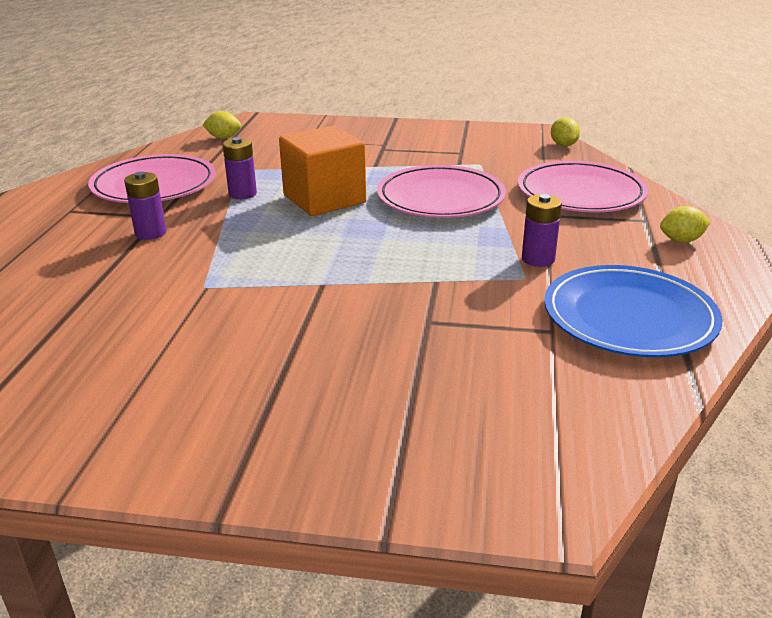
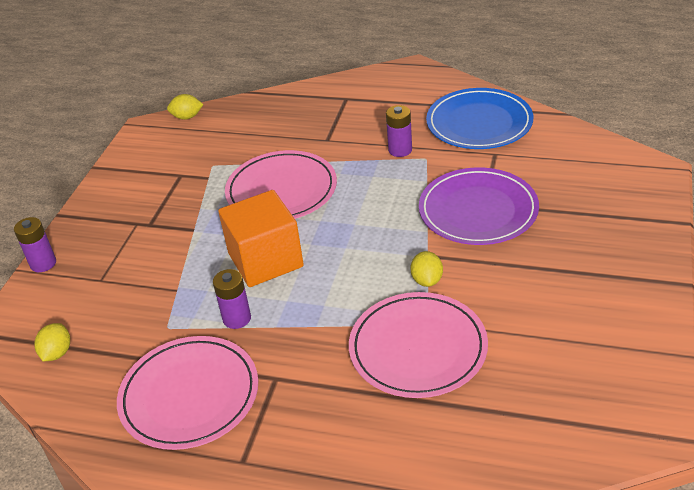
camera: 80 degrees left, 10 degrees up
purple battery [124,172,166,240] -> purple battery moved to [14,217,56,272]
pink plate [518,161,649,212] -> pink plate moved to [349,292,488,398]
yellow lemon [660,206,710,243] -> yellow lemon moved to [410,251,443,287]
none -> purple plate [419,167,539,245]

